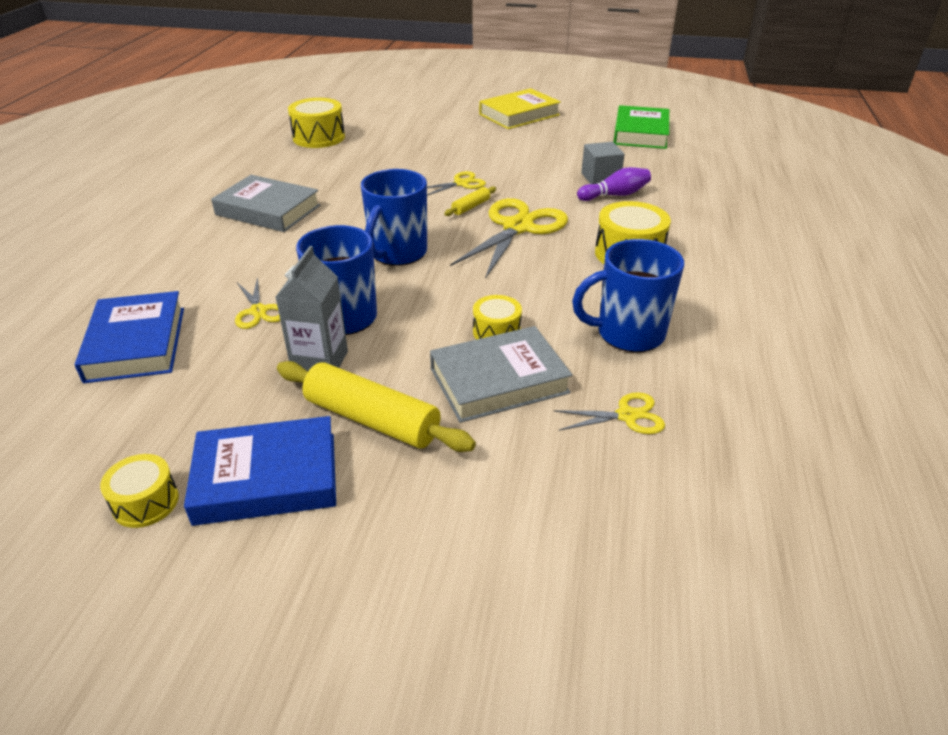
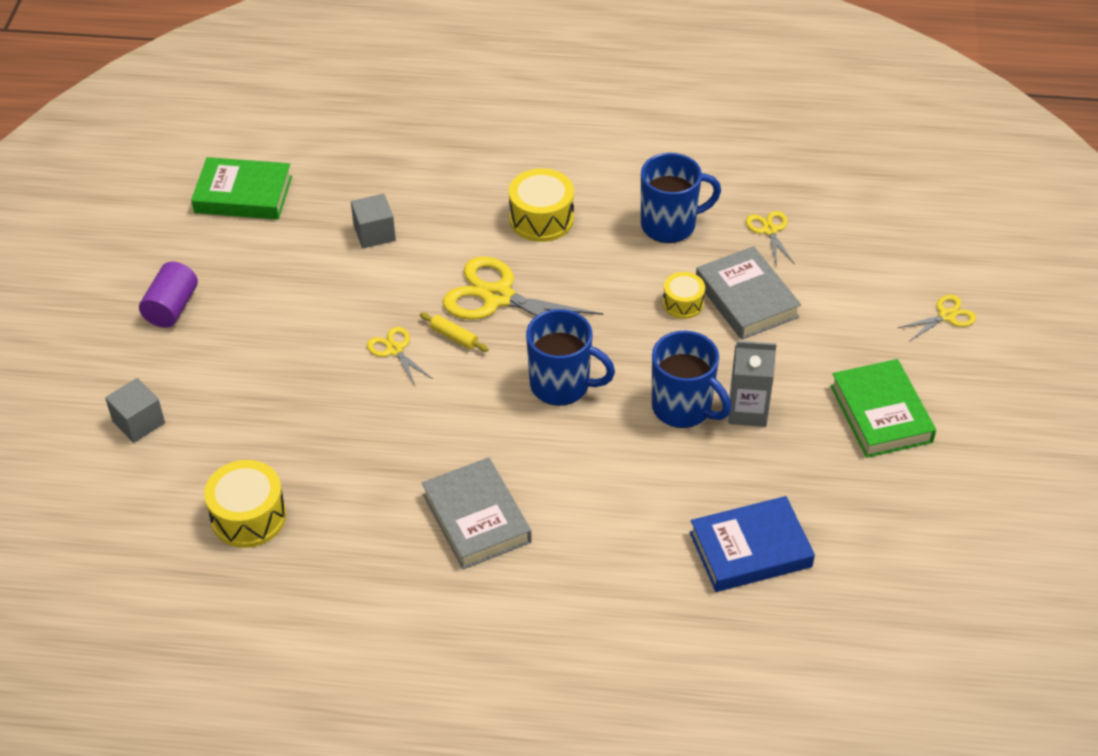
camera: 95 degrees left, 10 degrees up
yellow drum [100,454,179,528] -> none
blue book [184,416,336,526] -> green book [830,359,936,458]
grey book [211,175,320,232] -> grey book turned 45 degrees counterclockwise [422,457,532,569]
yellow scissors [235,277,280,329] -> yellow scissors moved to [898,295,976,342]
yellow rolling pin [277,361,476,452] -> none
yellow book [479,88,561,129] -> purple cylinder [139,262,198,328]
blue mug [572,239,684,352] -> blue mug turned 90 degrees counterclockwise [641,153,721,243]
purple bowling pin [577,167,651,201] -> none
none -> grey cube [105,378,165,443]

